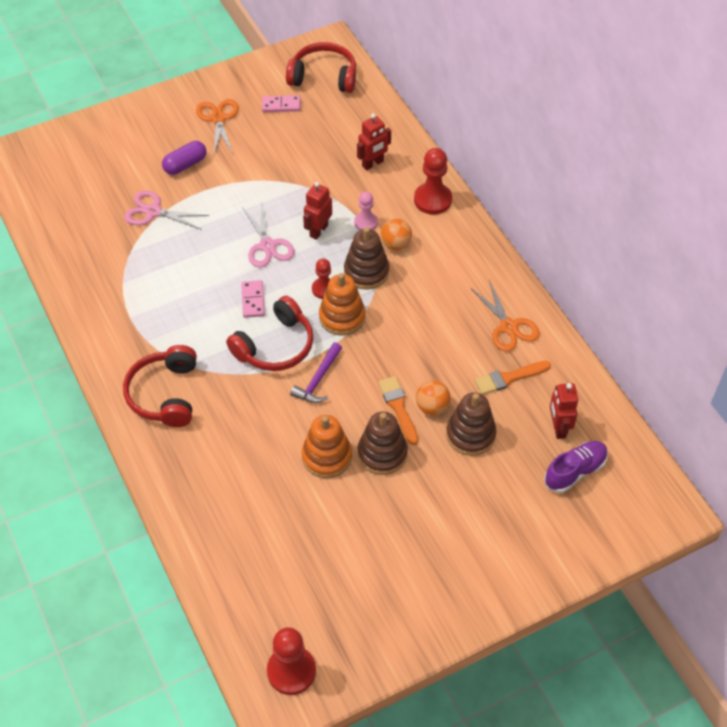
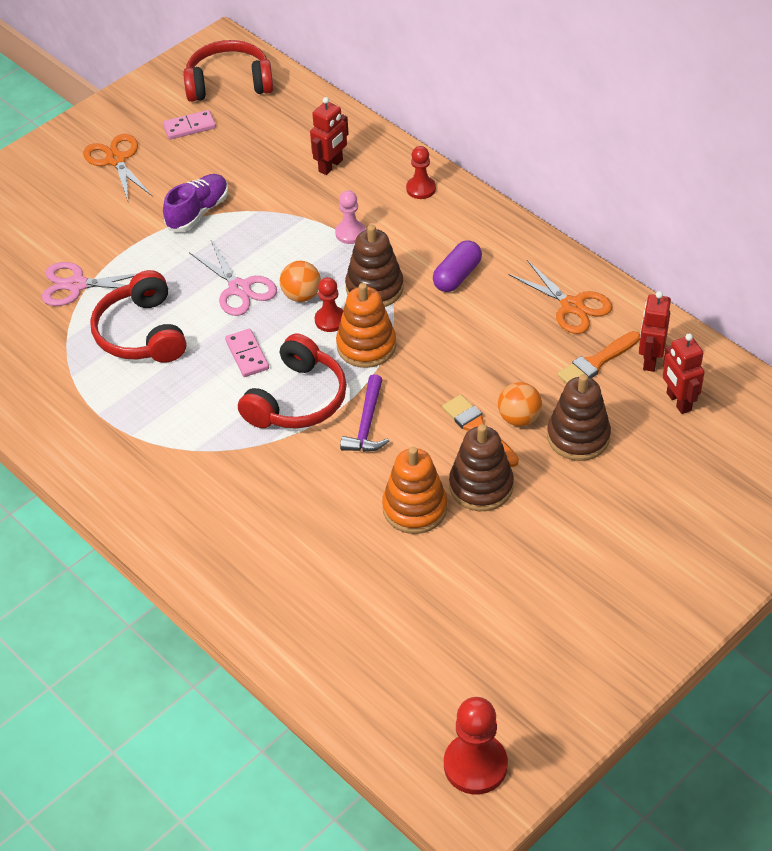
camera: 15 degrees left, 5 degrees down
red headphones [123,345,197,427] -> red headphones moved to [90,270,186,363]
purple capsule [162,141,207,175] -> purple capsule moved to [433,240,482,292]
red robot [303,182,332,240] -> red robot moved to [639,291,671,372]
orange ball [380,218,412,250] -> orange ball moved to [280,261,321,302]
red pawn [414,148,452,214] -> red pawn [406,146,436,199], size x0.61
purple shoe [544,441,608,493] -> purple shoe moved to [163,174,228,232]

